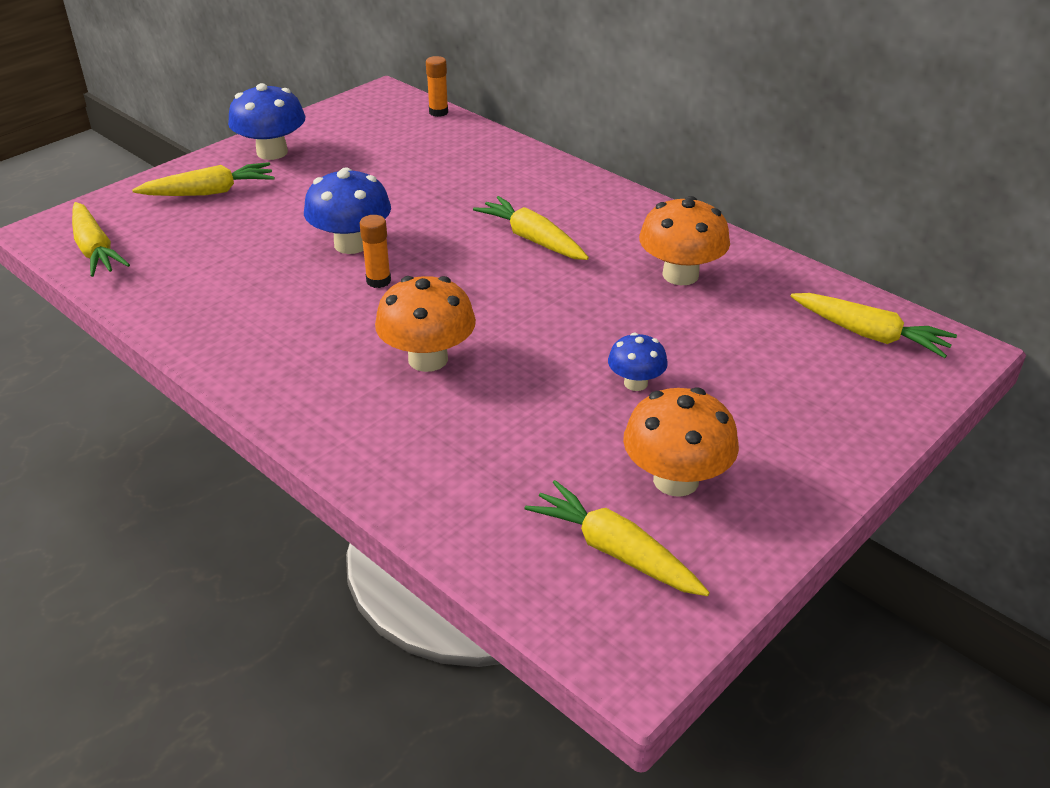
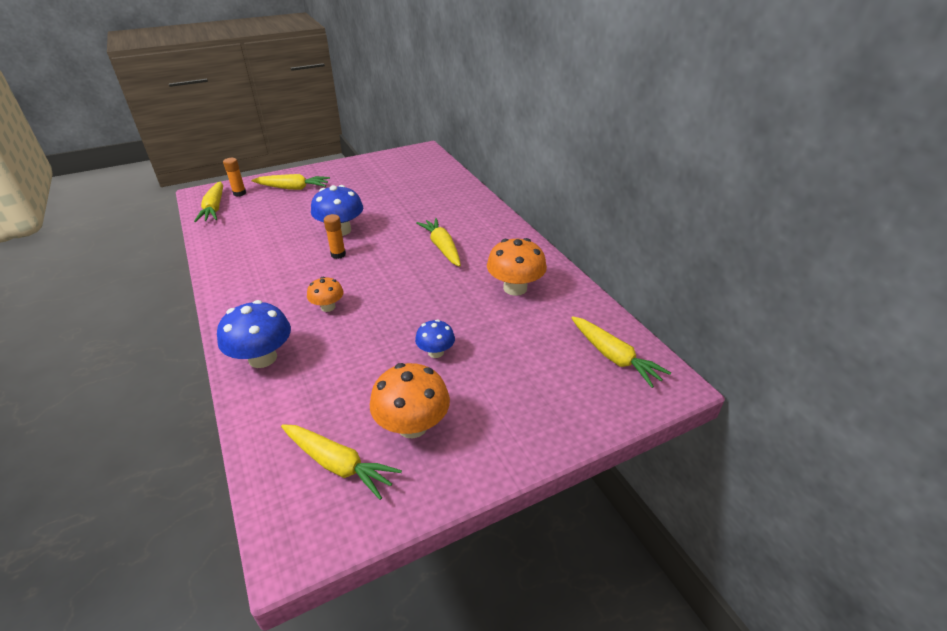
camera: 20 degrees right, 0 degrees up
blue mushroom [228,83,305,160] -> blue mushroom moved to [217,300,291,368]
orange mushroom [375,276,476,372] -> orange mushroom [307,277,344,312], size x0.58
orange glue stick [426,56,448,117] -> orange glue stick moved to [223,158,246,197]
yellow carrot [525,480,710,596] -> yellow carrot turned 150 degrees clockwise [281,424,402,500]

